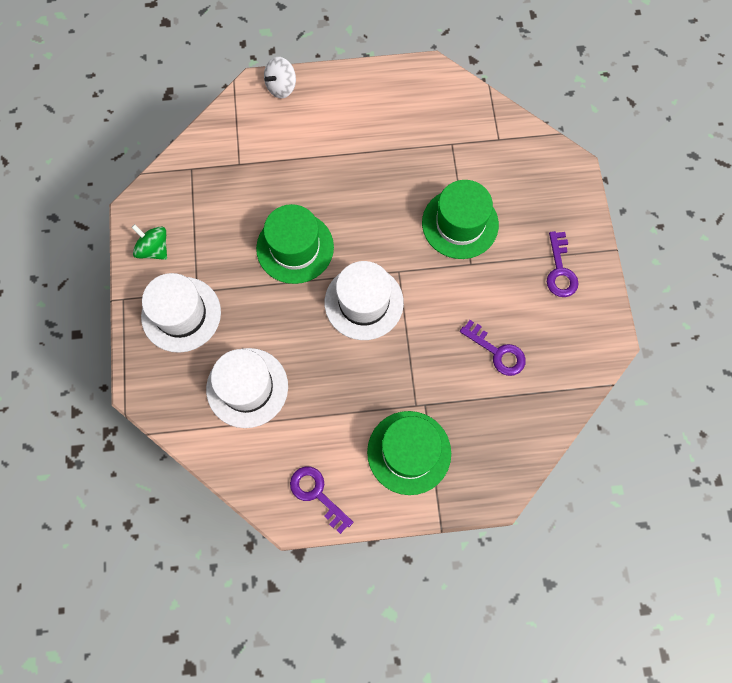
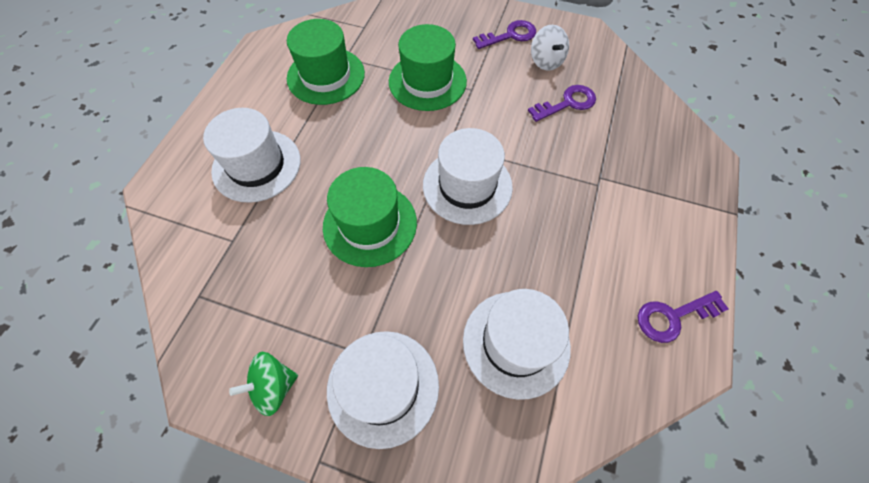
camera: 65 degrees left, 10 degrees down
white spinning top [264,57,296,98] -> white spinning top moved to [531,25,569,71]
green hat [367,411,451,495] -> green hat moved to [287,19,365,105]
purple key [547,231,579,297] -> purple key turned 45 degrees counterclockwise [473,20,536,49]
none -> white hat [203,108,301,203]

